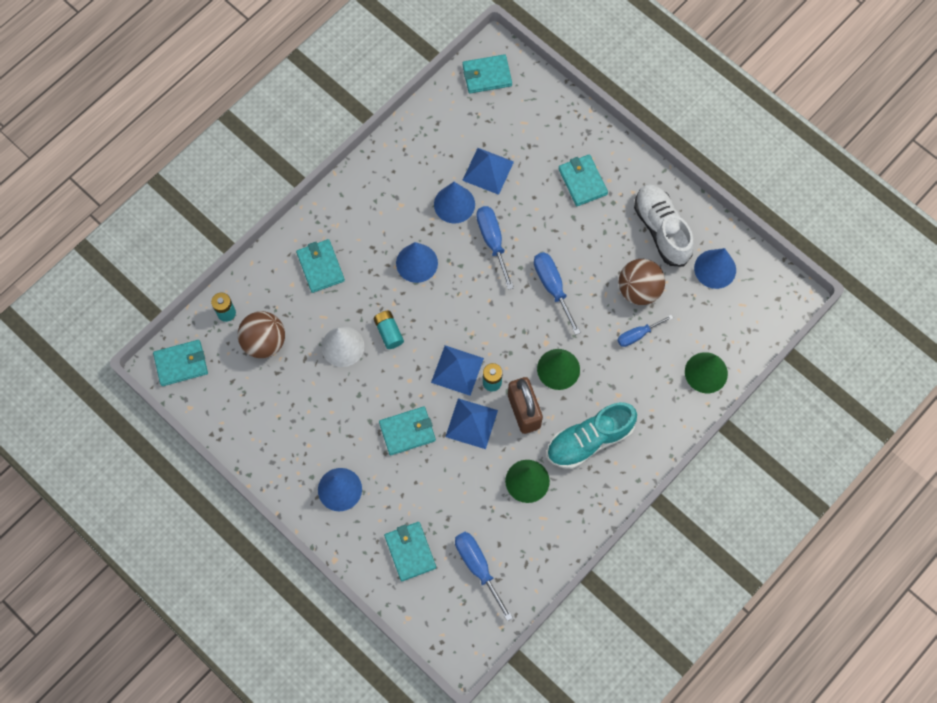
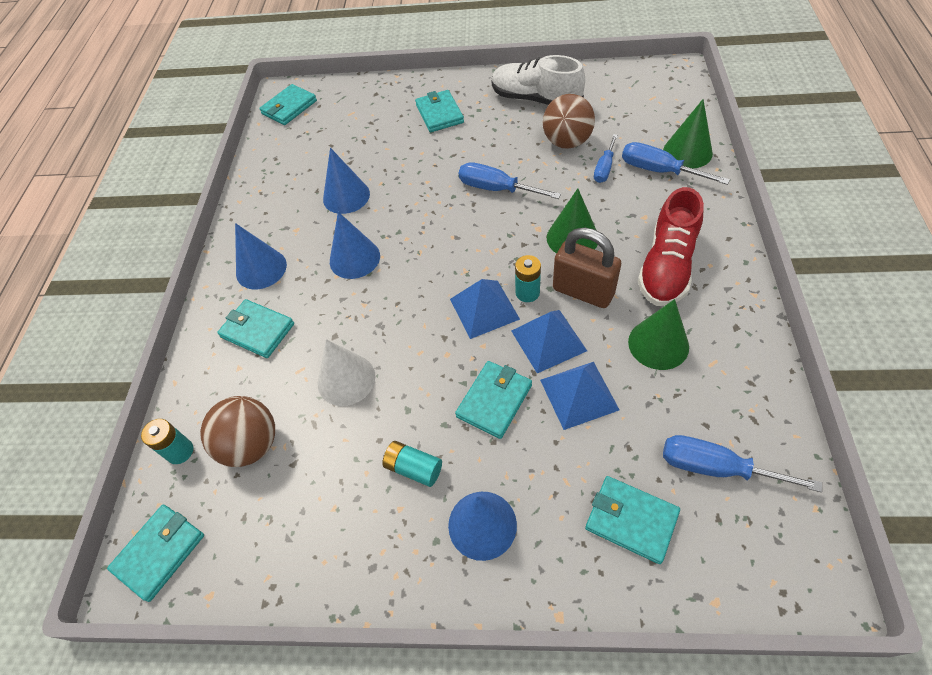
camera: 35 degrees left, 15 degrees down
turquoise battery [373,311,404,349] -> turquoise battery moved to [382,441,442,487]
blue pyramid [462,148,514,195] -> blue pyramid moved to [540,362,619,430]
blue screwdriver [476,206,514,290] -> blue screwdriver moved to [622,142,730,185]
turquoise shoe [547,402,637,469] -> red shoe [638,187,704,306]
turquoise wallet [558,154,608,206] -> turquoise wallet turned 45 degrees clockwise [415,90,464,132]
blue cone [694,248,736,289] -> blue cone moved to [235,223,287,289]

